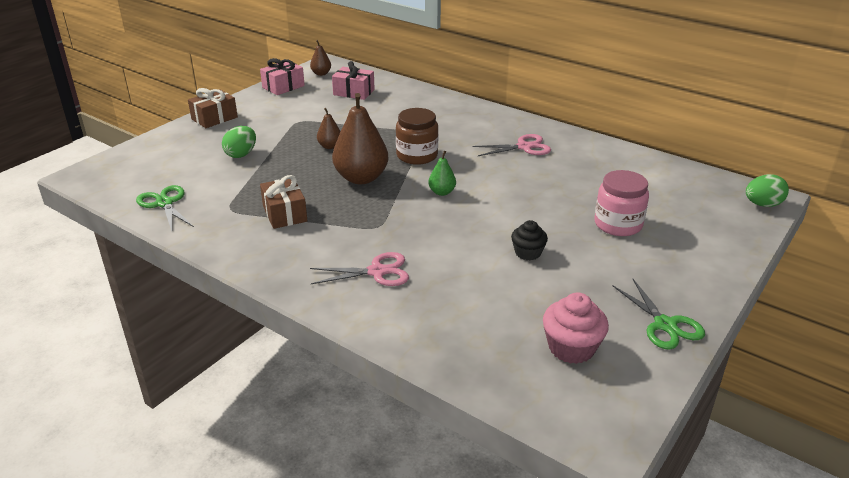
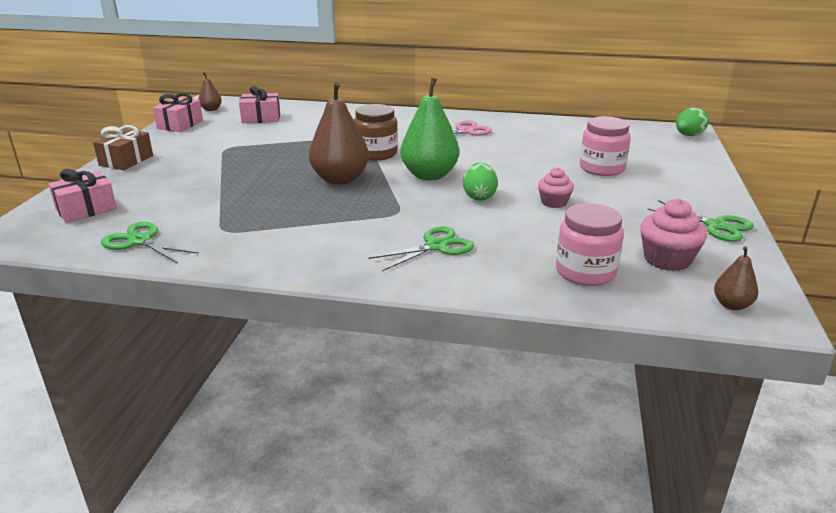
camera: 25 degrees left, 5 degrees down
green egg [222,126,256,158] -> green egg moved to [463,163,498,201]
brown gift [260,175,307,229] -> none
pink scissors [310,252,409,286] -> green scissors [368,226,474,271]
brown pear [317,108,341,149] -> brown pear moved to [714,246,758,310]
green pear [428,151,456,196] -> green pear [401,78,459,180], size x2.05
black cupcake [511,220,548,260] -> pink cupcake [538,167,574,208]
none -> pink gift [48,169,117,223]
none -> pink jar [556,203,624,286]

